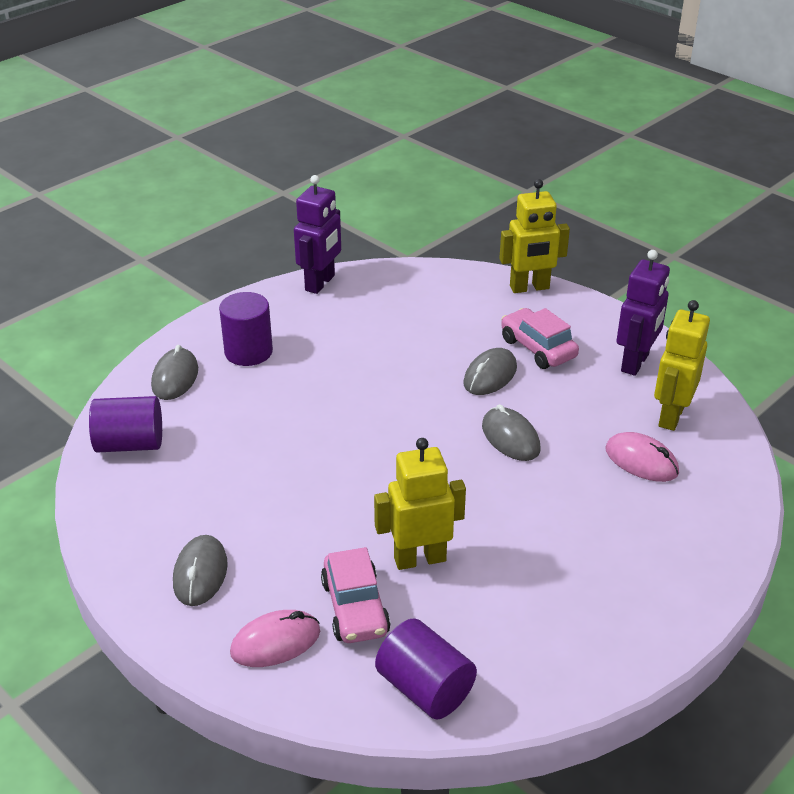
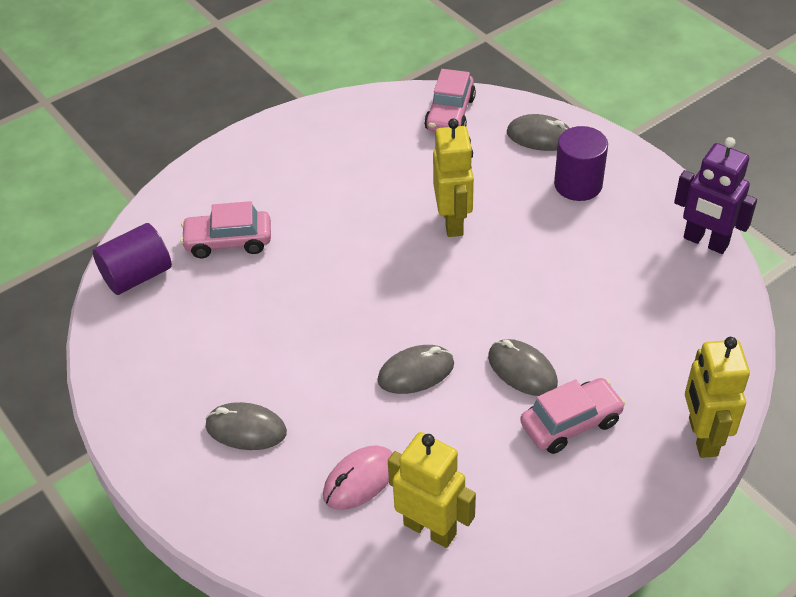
camera: 100 degrees right, 10 degrees up
purple cylinder [89,396,162,453] -> pink car [424,69,476,132]
grey mouse [173,535,228,606] -> grey mouse moved to [205,402,287,450]
pink mouse [230,610,320,667] -> none
yellow robot [374,438,466,570] -> yellow robot moved to [433,118,474,237]
purple robot [617,250,670,376] -> none

